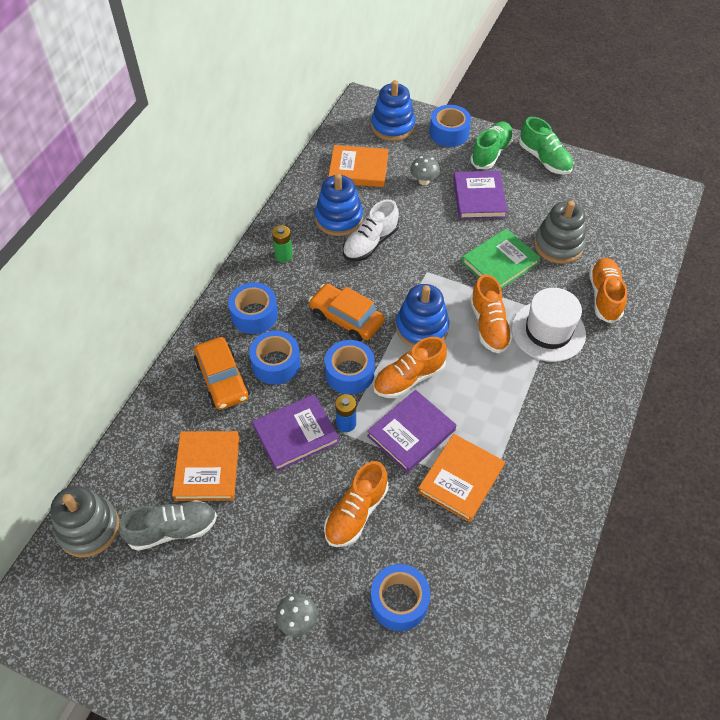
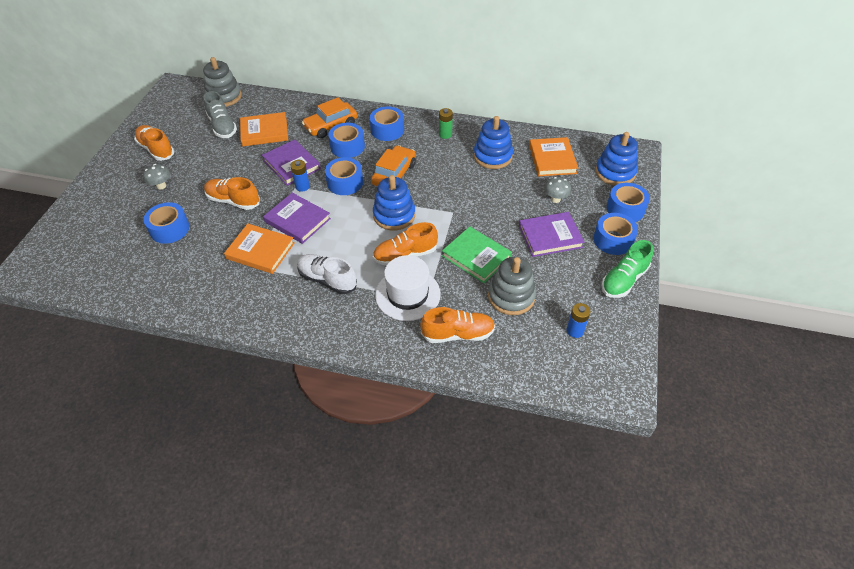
camera: 80 degrees right, 5 degrees down
white shoe [343,200,399,261] -> white shoe moved to [297,254,357,294]
orange shoe [373,337,447,398] -> orange shoe moved to [134,125,174,161]
green shoe [470,121,514,169] -> blue tape [594,213,638,255]
none -> blue battery [567,303,591,338]

